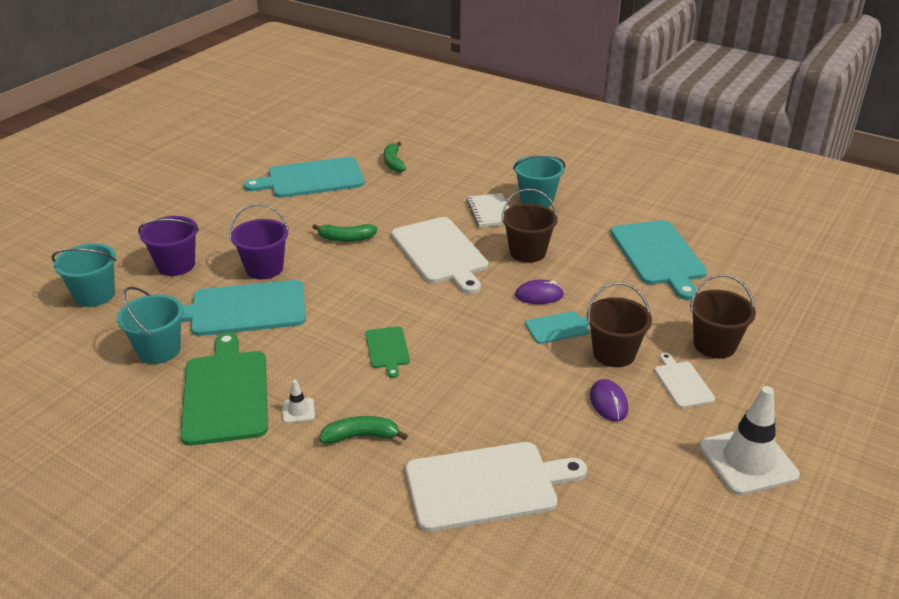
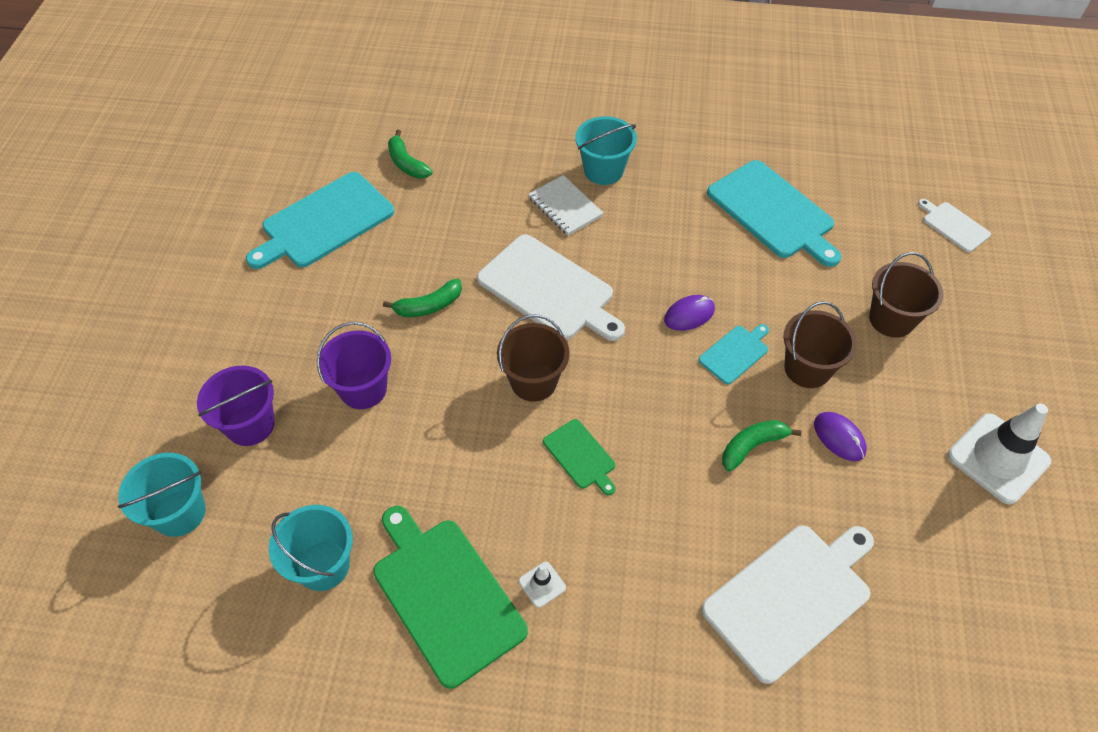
camera: 25 degrees left, 20 degrees up
turquoise cutting board [181,280,306,336] -> none
green banana [319,416,408,444] -> green banana moved to [722,420,802,471]
brown bucket [502,188,558,263] -> brown bucket moved to [497,314,570,402]
white cutting board [655,353,715,408] -> white cutting board moved to [918,199,991,252]

